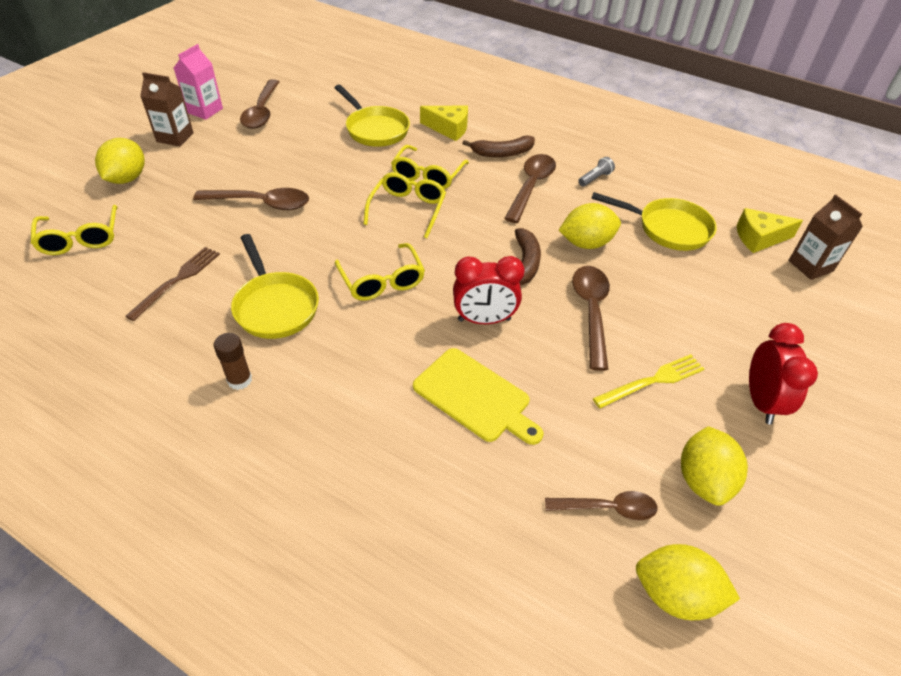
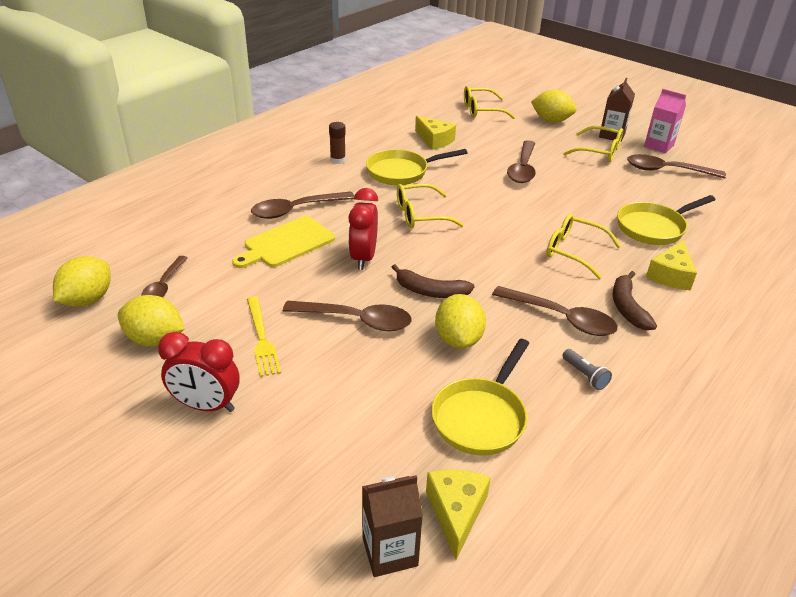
camera: 100 degrees right, 10 degrees down
brown fork [125,247,220,321] -> yellow cheese [415,116,456,150]
yellow glasses [364,172,446,238] -> yellow glasses moved to [563,126,623,162]
none -> brown spoon [251,191,354,219]

